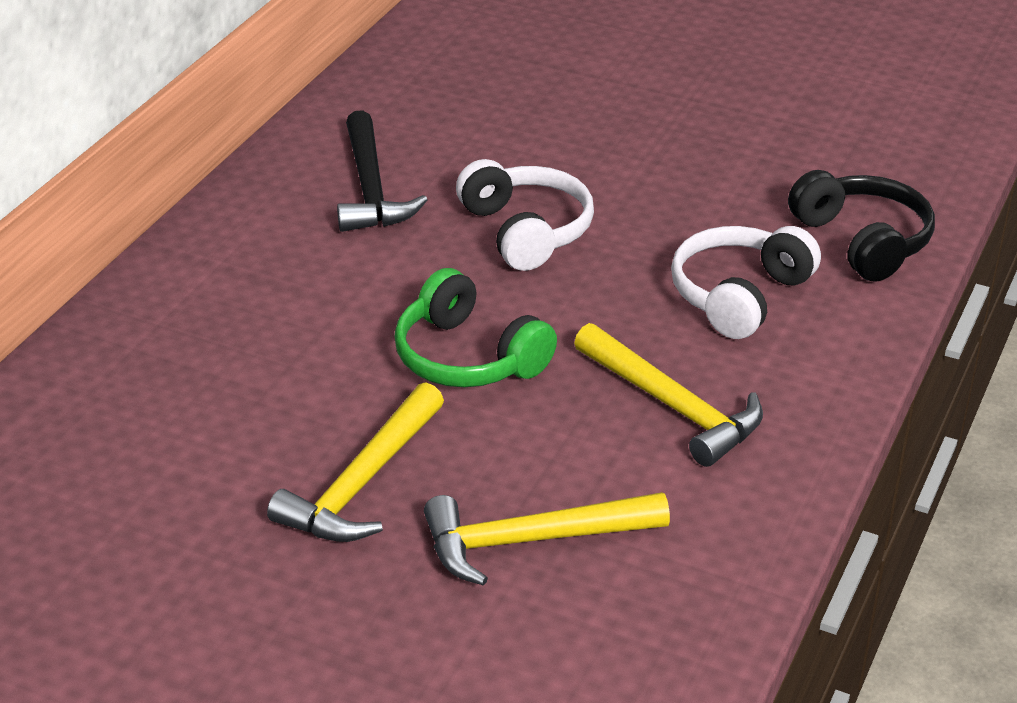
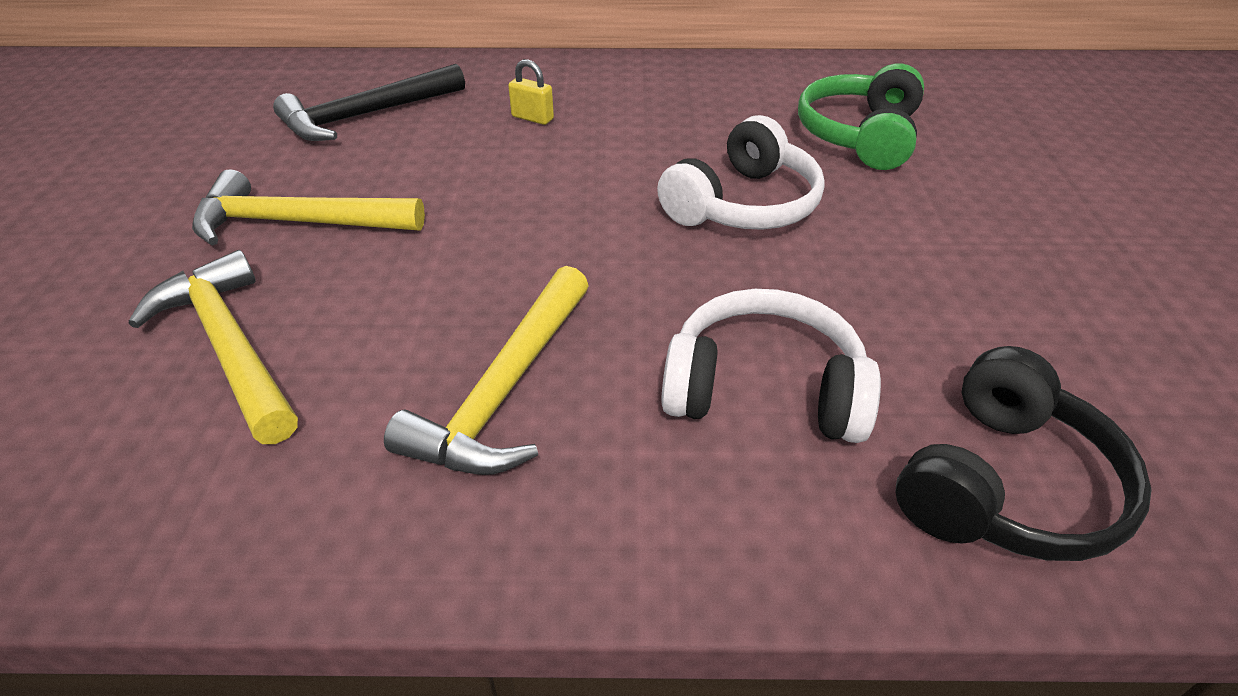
camera: 65 degrees right, 5 degrees up
black hammer [337,110,428,232] -> black hammer moved to [273,64,465,141]
green headphones [394,268,557,387] -> green headphones moved to [798,63,924,170]
none -> yellow padlock [508,59,554,125]

